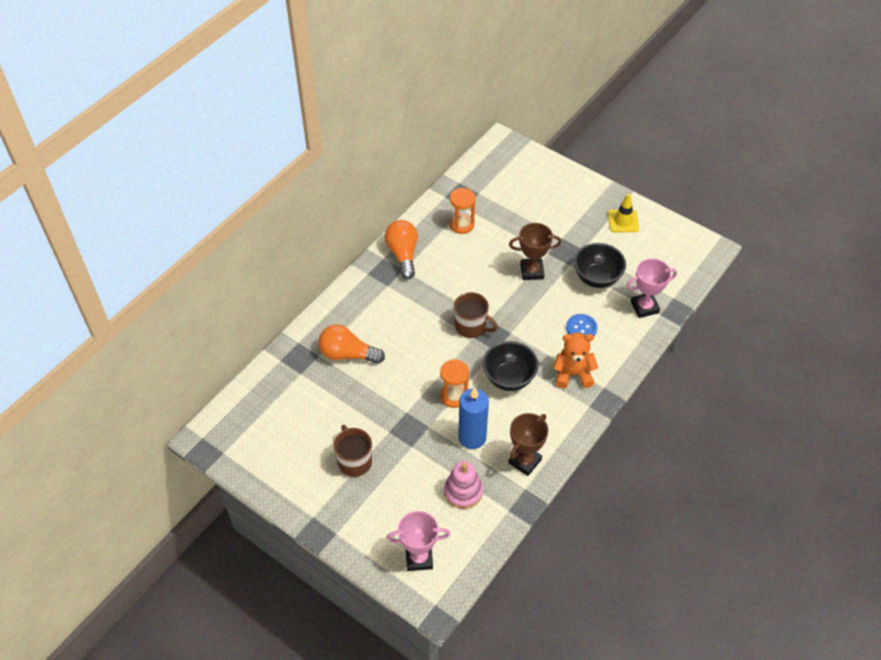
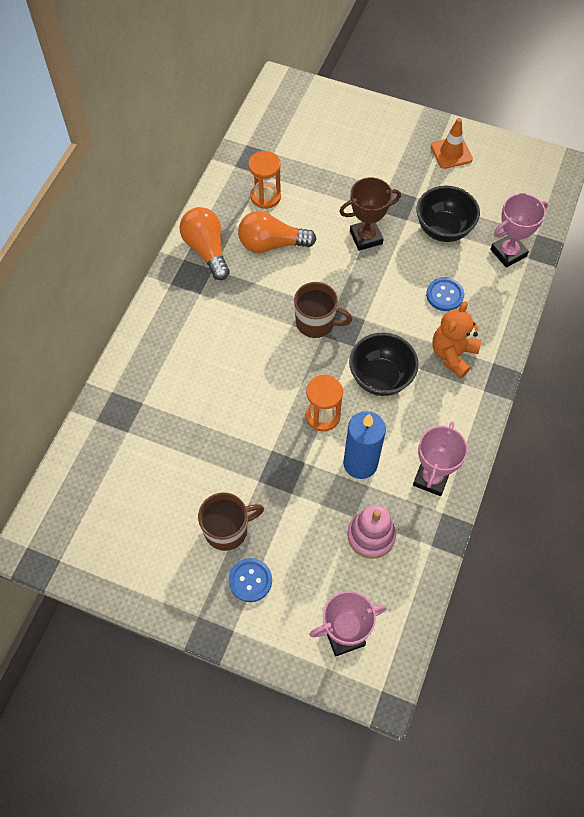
camera: 15 degrees left, 10 degrees up
orange light bulb [318,325,385,364] -> orange light bulb moved to [238,211,316,253]
brown mug [333,425,372,477] -> brown mug turned 105 degrees clockwise [198,492,264,551]
brown trophy [508,413,548,476] -> pink trophy [413,421,468,496]
orange teddy bear [553,333,598,388] -> orange teddy bear turned 45 degrees counterclockwise [433,301,481,378]
yellow traffic cone [608,194,639,232] -> orange traffic cone [431,118,473,169]
none -> blue button [229,558,272,602]

